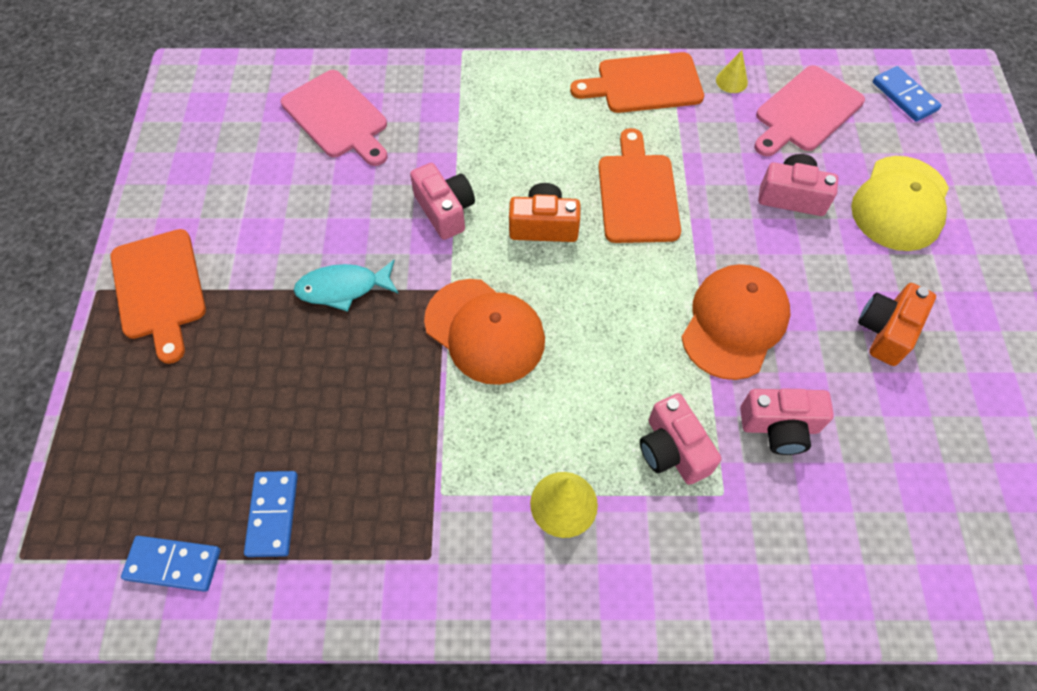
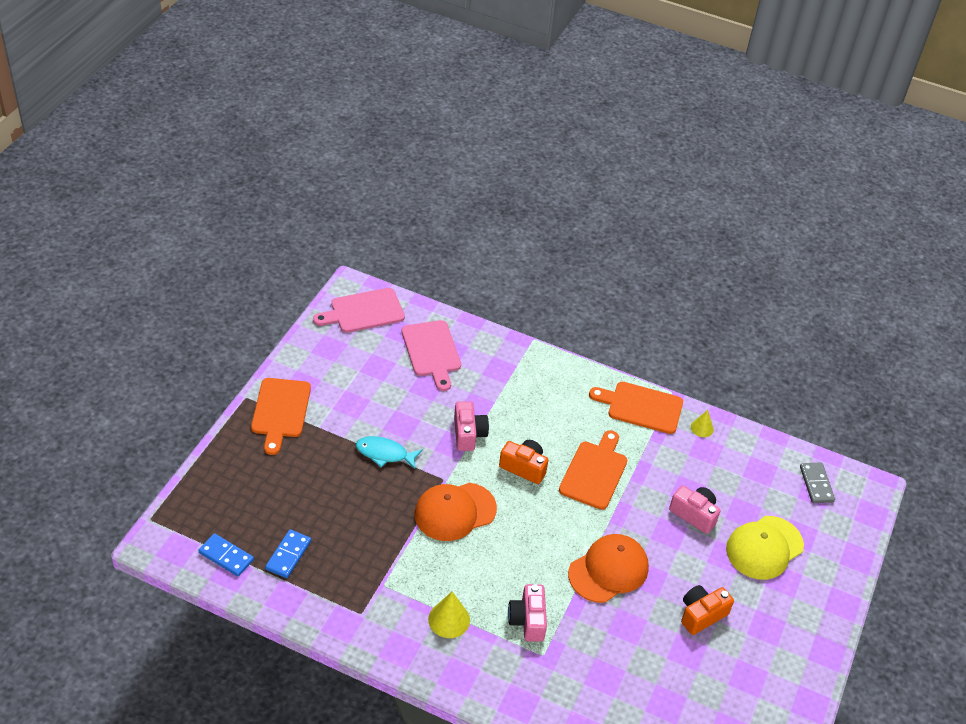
camera: 20 degrees right, 15 degrees down
orange cap [424,279,545,385] -> orange cap turned 90 degrees clockwise [415,483,497,541]
pink camera [740,389,834,455] -> none
pink cutting board [754,65,865,156] -> pink cutting board moved to [313,288,405,333]
blue domino [873,66,941,122] -> grey domino [800,462,835,503]

